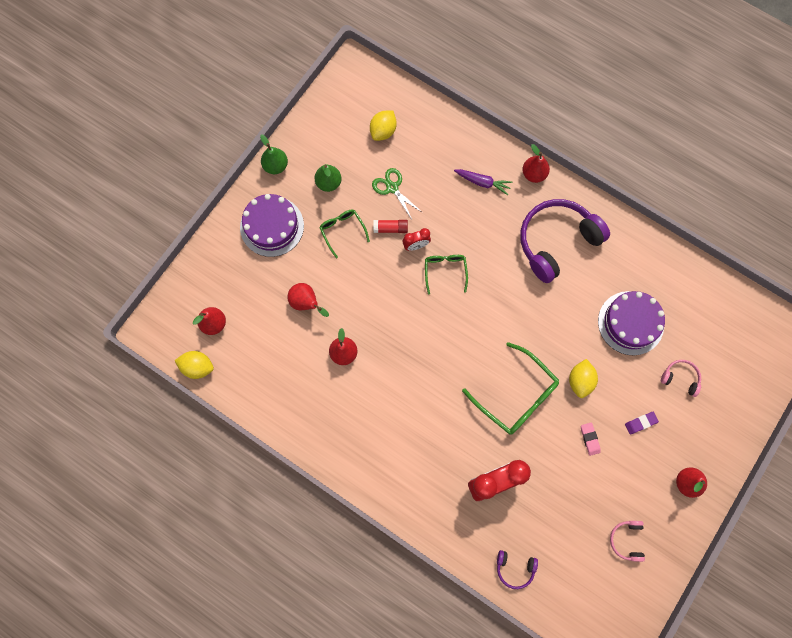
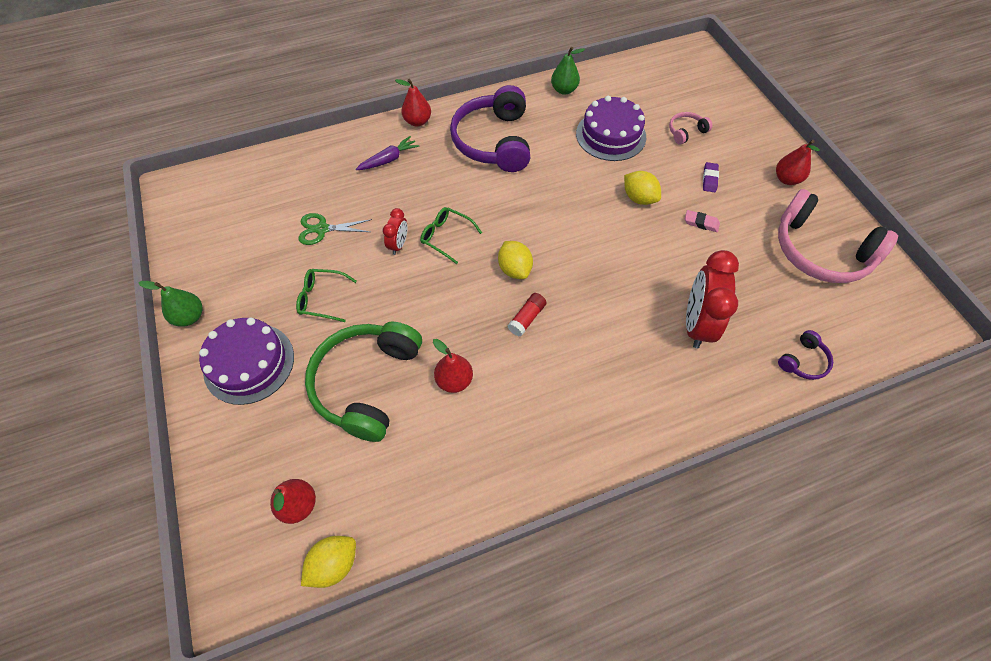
camera: 55 degrees left, 15 degrees down
red pear [287,283,329,317] -> green headphones [305,322,422,442]
green pear [314,164,341,192] -> green pear moved to [551,47,585,95]
yellow lemon [370,110,397,141] -> yellow lemon moved to [498,241,533,279]
red glue stick [374,220,408,233] -> red glue stick moved to [507,293,547,336]
green glasses [462,342,559,435] -> none
pink headphones [610,521,645,562] -> pink headphones [778,189,898,283], size x2.28

